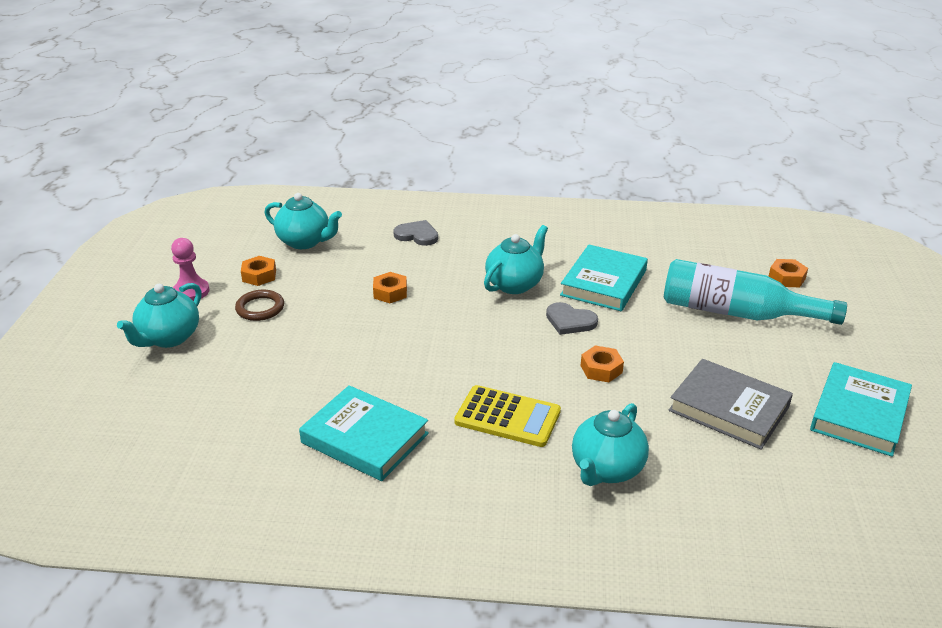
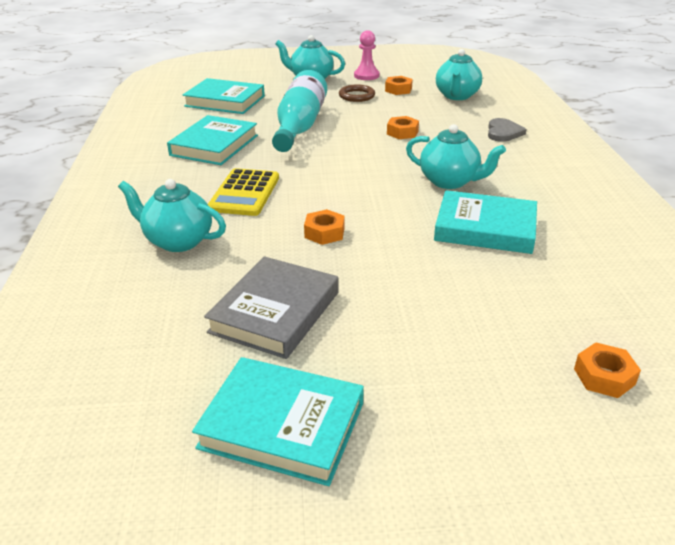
camera: 80 degrees right, 0 degrees up
grey heart [546,302,598,335] -> none
turquoise bottle [664,259,847,325] -> turquoise bottle moved to [272,70,327,152]
none -> turquoise book [183,78,265,114]

